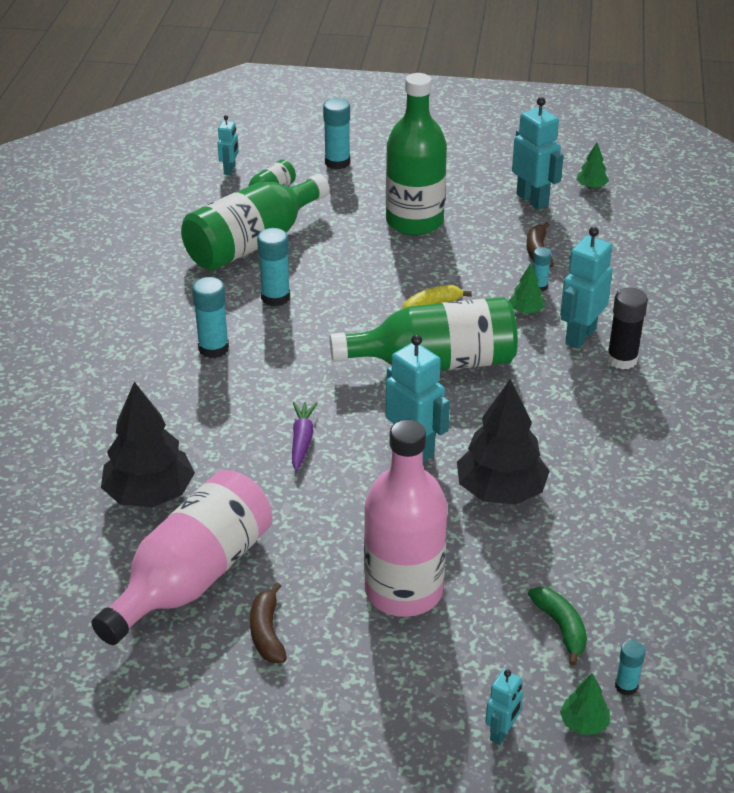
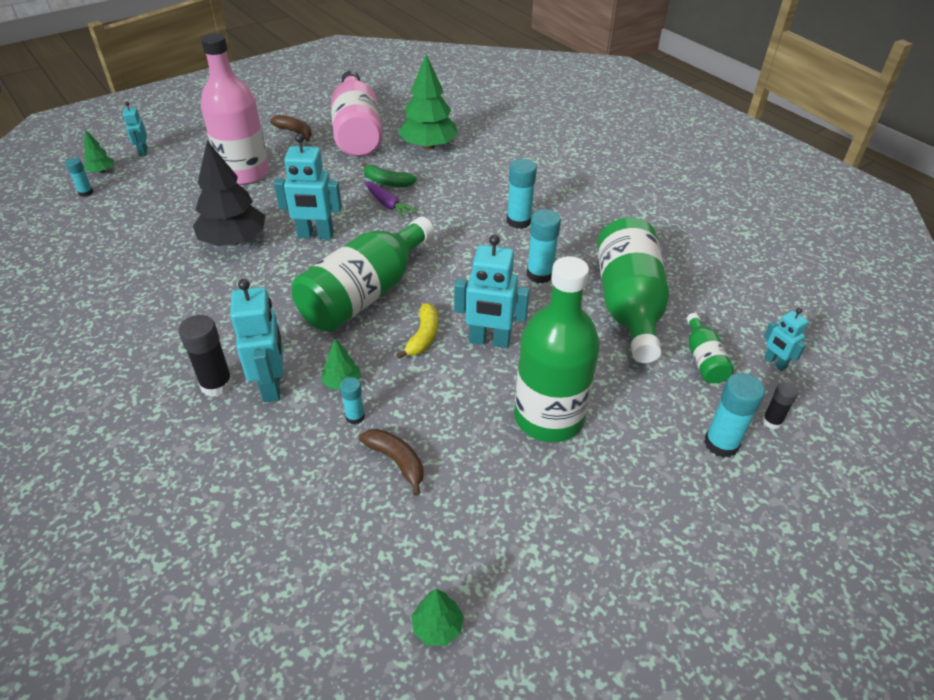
camera: 135 degrees right, 5 degrees up
black tree [101,382,195,508] -> green tree [398,54,458,150]
turquoise robot [512,97,564,210] -> turquoise robot moved to [454,235,530,348]
green banana [528,587,587,666] -> green banana moved to [362,162,417,187]
none -> black glue stick [762,382,798,429]

